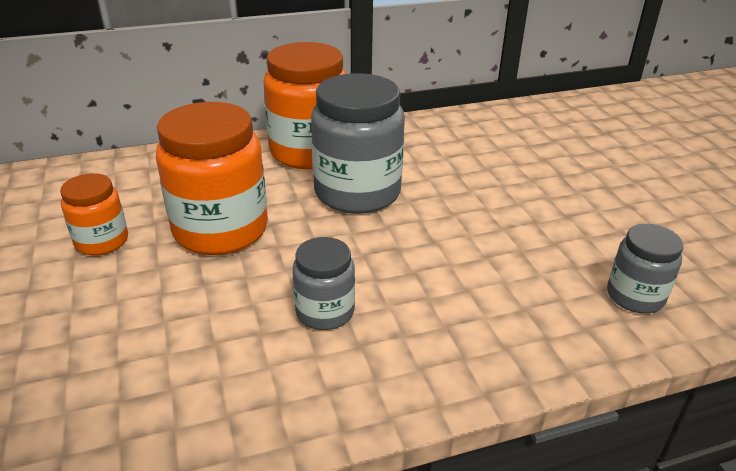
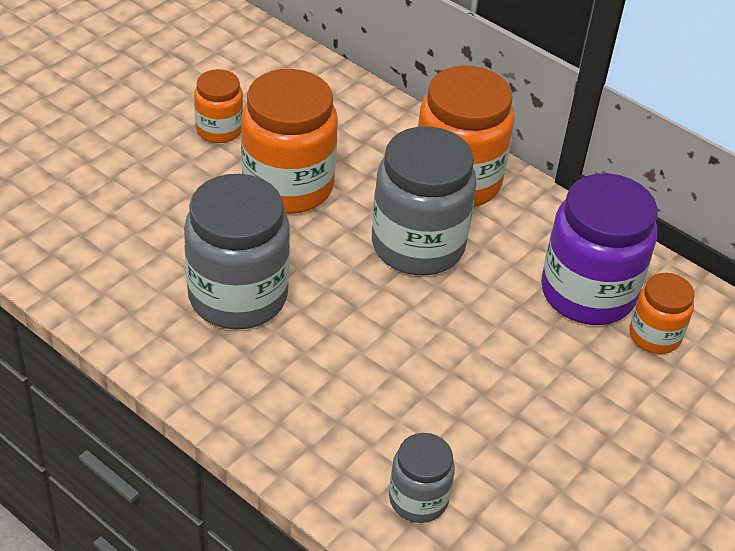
camera: 55 degrees right, 10 degrees up
grey jar [292,237,355,330] -> grey jar [184,174,290,330], size x1.87
none -> purple jar [541,173,658,325]
none -> orange jar [629,273,695,354]

